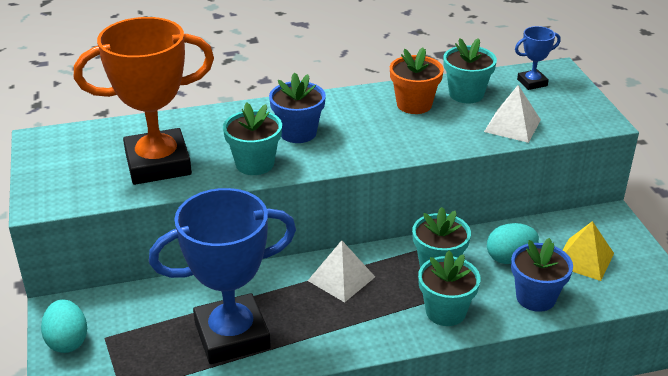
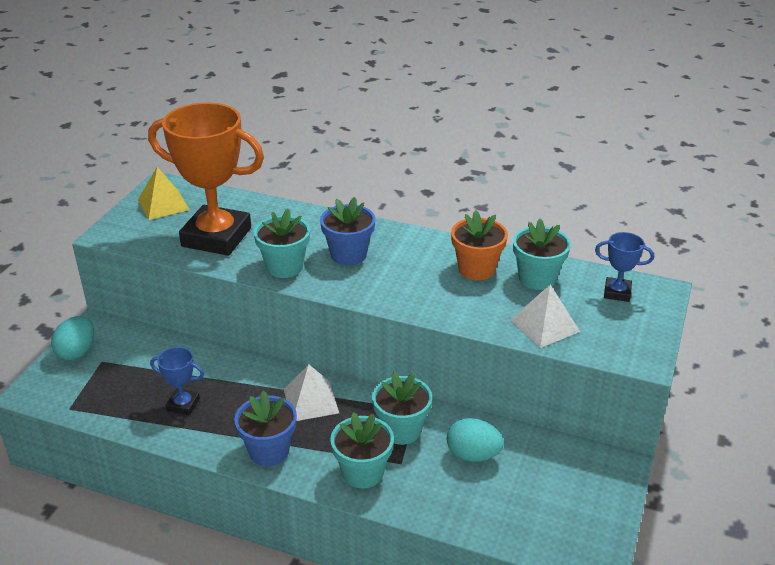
camera: 35 degrees right, 0 degrees up
blue trophy [149,188,296,364] -> blue trophy [150,347,204,415], size x0.44
blue flower pot [511,238,573,312] -> blue flower pot moved to [234,391,297,466]
yellow pyramid [563,221,614,281] -> yellow pyramid moved to [138,167,190,220]

